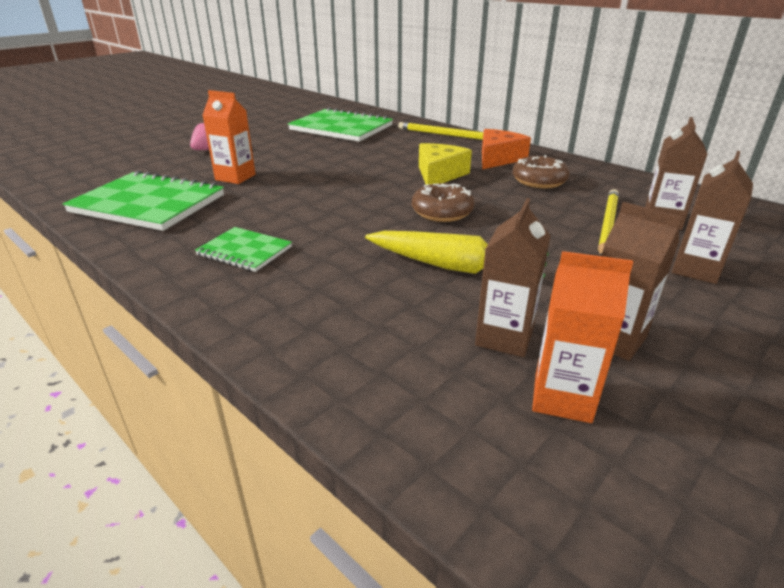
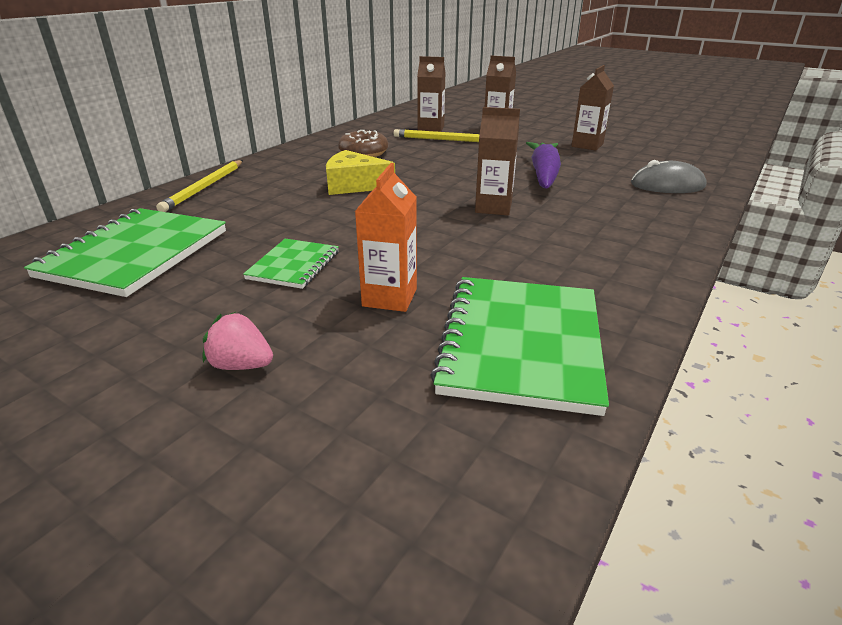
camera: 100 degrees left, 0 degrees up
green notebook [195,227,292,272] -> green notebook moved to [243,239,339,289]
yellow carrot [365,231,548,278] -> purple carrot [526,142,561,188]
brown donut [412,183,475,222] -> none
brown carton [475,198,550,357] -> brown carton moved to [475,107,520,215]
orange cheese [482,129,531,169] -> none
orange carton [532,251,633,423] -> none
none -> grey mouse [631,160,707,193]

